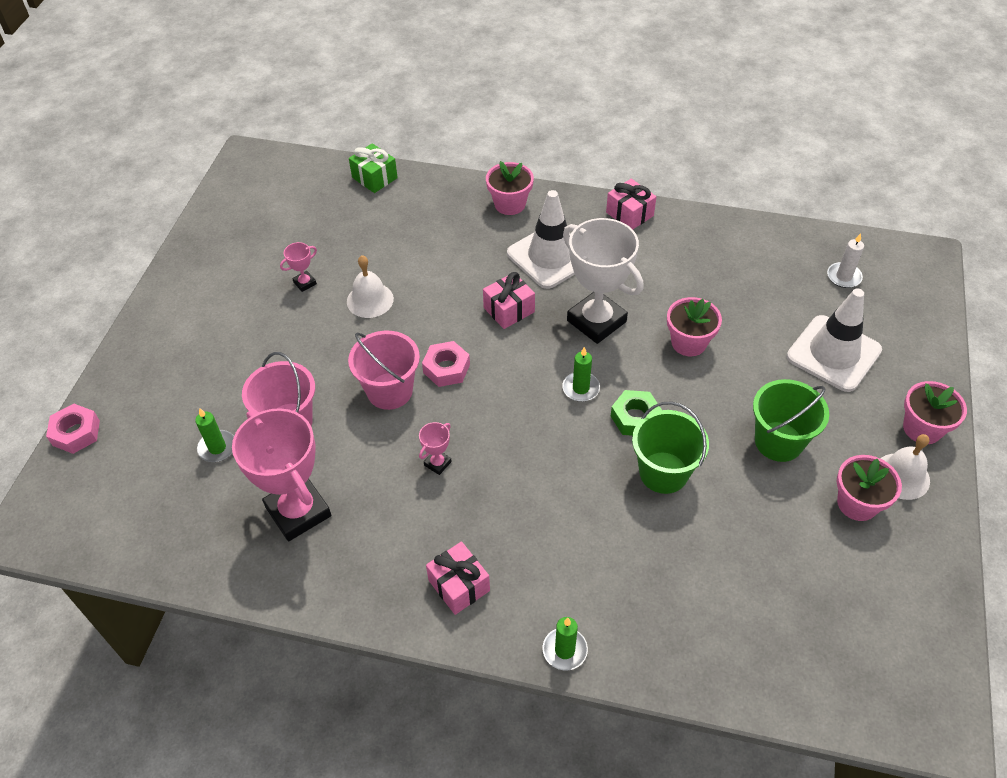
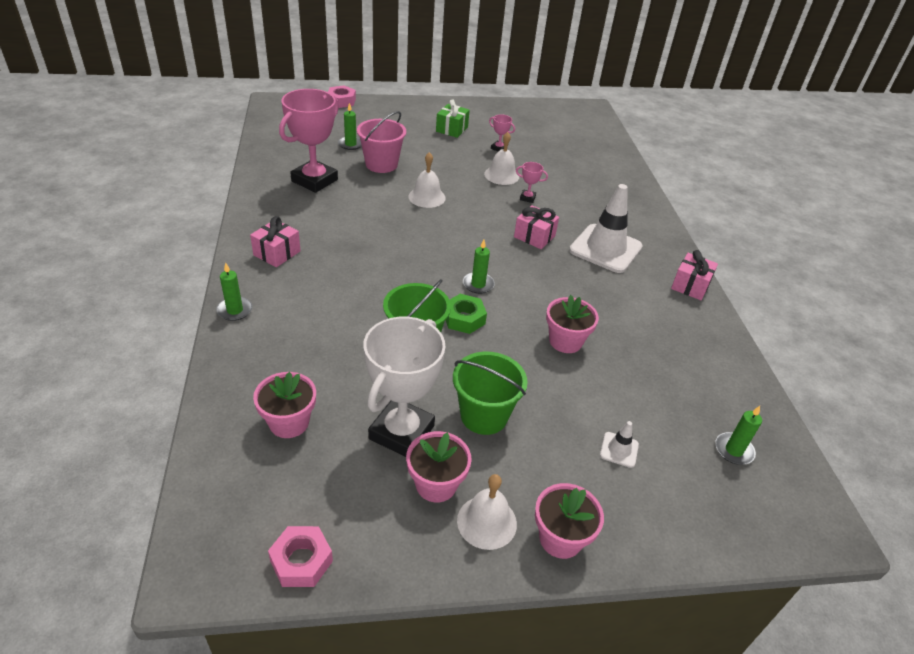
camera: 65 degrees right, 10 degrees down
pink bucket [348,331,420,410] -> white bell [408,152,446,208]
green gift [349,143,398,193] -> green gift moved to [436,99,470,138]
pink trophy [419,422,452,475] -> pink trophy moved to [516,162,548,203]
pink nut [422,341,470,387] -> pink nut moved to [268,526,333,587]
pink flower pot [486,161,534,215] -> pink flower pot moved to [253,372,316,438]
white trophy [563,218,644,344] -> white trophy moved to [363,317,445,457]
white traffic cone [787,288,882,392] -> white traffic cone [600,421,639,468], size x0.43
white candle [827,233,864,288] -> green candle [715,406,762,465]

